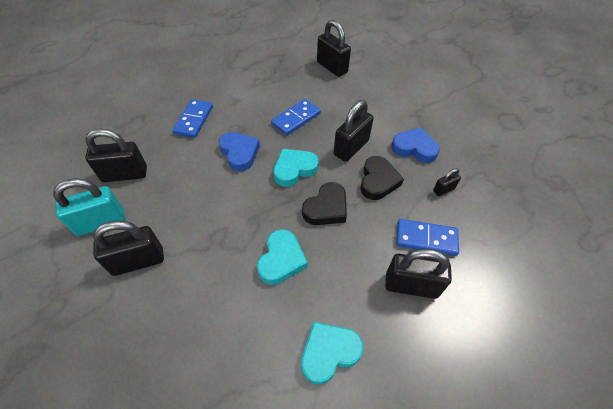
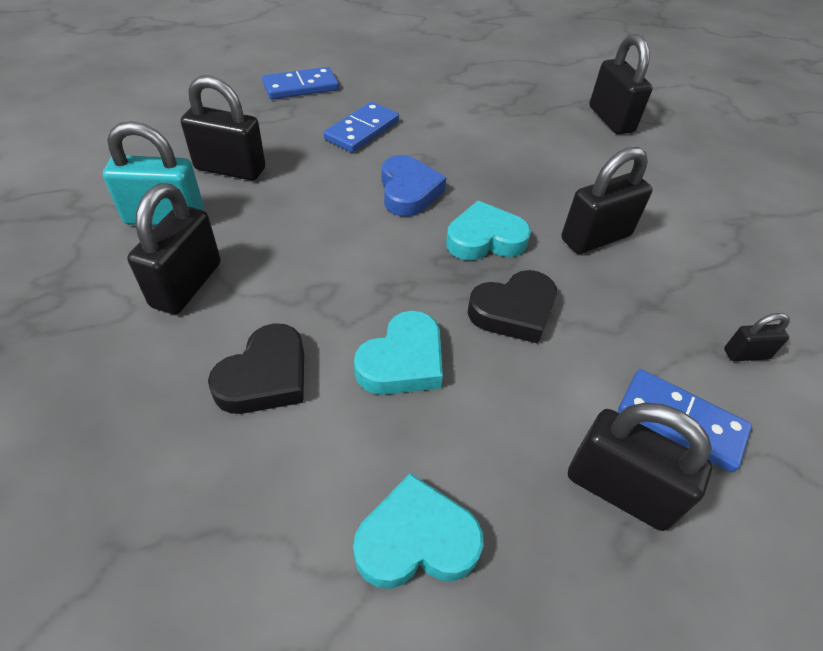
camera: 20 degrees right, 5 degrees down
black padlock [93,220,164,276] -> black padlock turned 75 degrees counterclockwise [127,183,221,314]
blue domino [271,99,321,135] -> blue domino moved to [262,67,339,99]
black heart [360,156,404,200] -> black heart moved to [208,323,304,414]
blue heart [391,127,440,163] -> none

